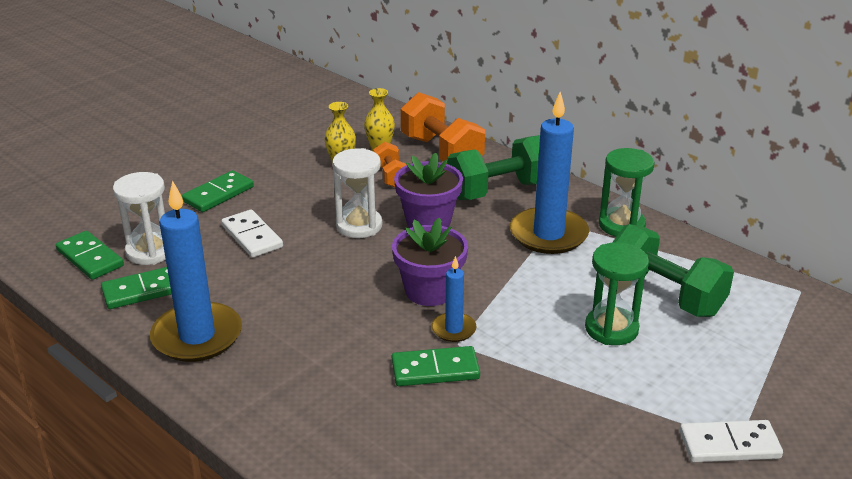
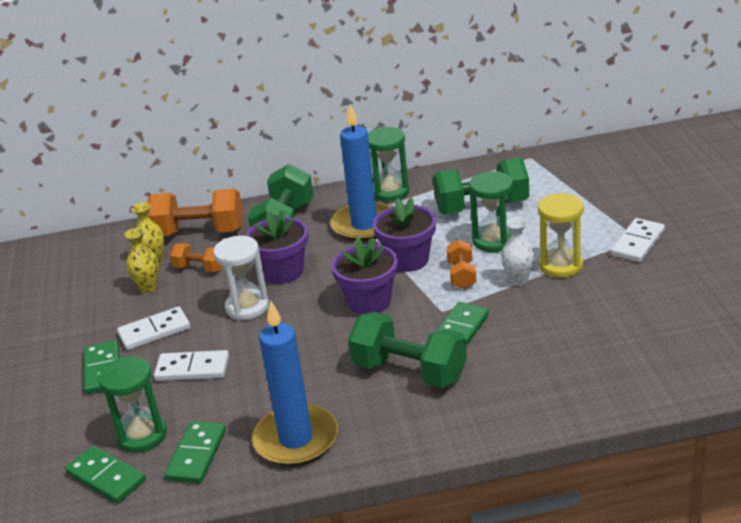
camera: 50 degrees left, 0 degrees up
green domino [56,231,124,280] -> green domino turned 45 degrees clockwise [65,446,146,503]
white hourglass [113,172,166,265] -> green hourglass [98,356,167,453]
blue candle [432,256,476,342] -> none
none -> white domino [117,307,190,350]
none -> green dumbbell [348,312,467,388]
none -> purple flower pot [373,197,436,272]
none -> orange dumbbell [447,240,476,289]
none -> white vase [501,217,534,286]
none -> yellow hourglass [538,193,584,278]

